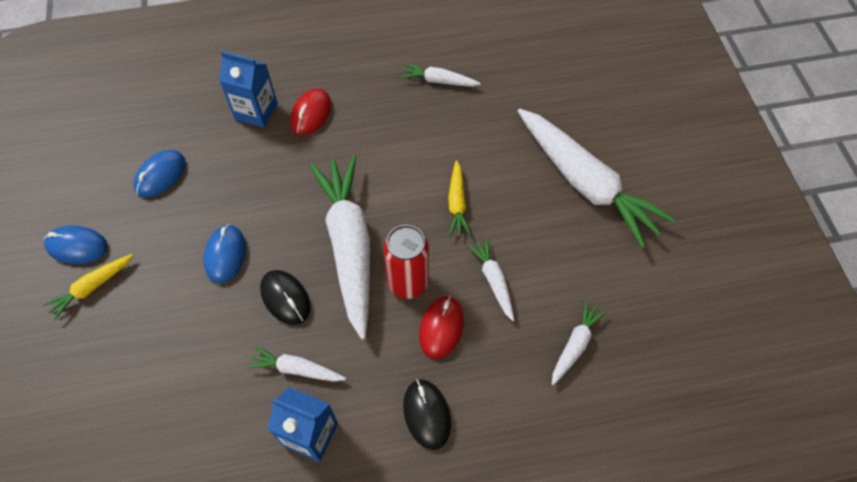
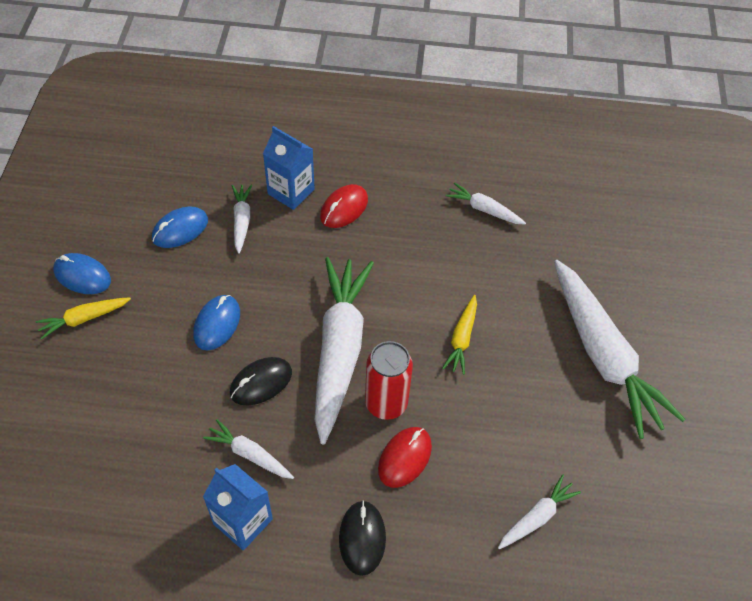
camera: 15 degrees right, 5 degrees down
black mouse [260,270,311,325] -> black mouse turned 75 degrees clockwise [230,357,292,405]
white carrot [467,237,514,321] -> white carrot moved to [232,184,252,254]

